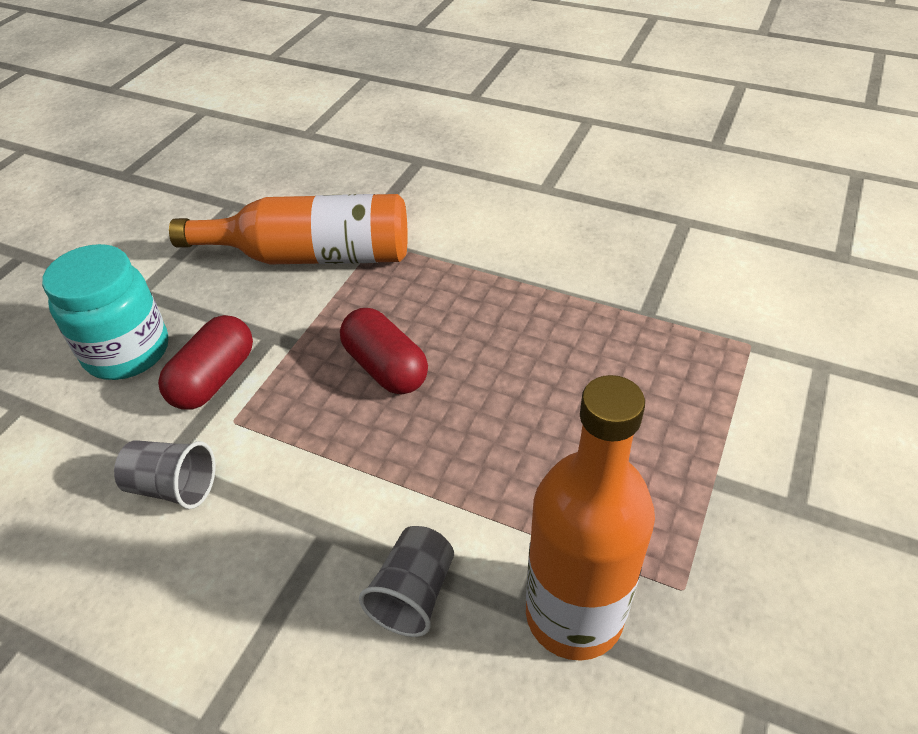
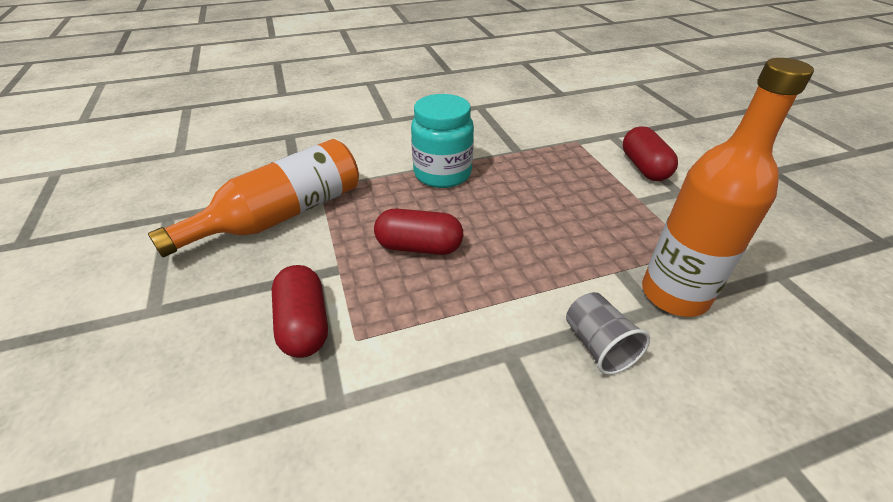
camera: 45 degrees left, 5 degrees down
turquoise jar [42,244,168,380] -> turquoise jar moved to [411,94,474,188]
grey cup [114,440,215,509] -> none
none -> red capsule [623,126,678,181]

